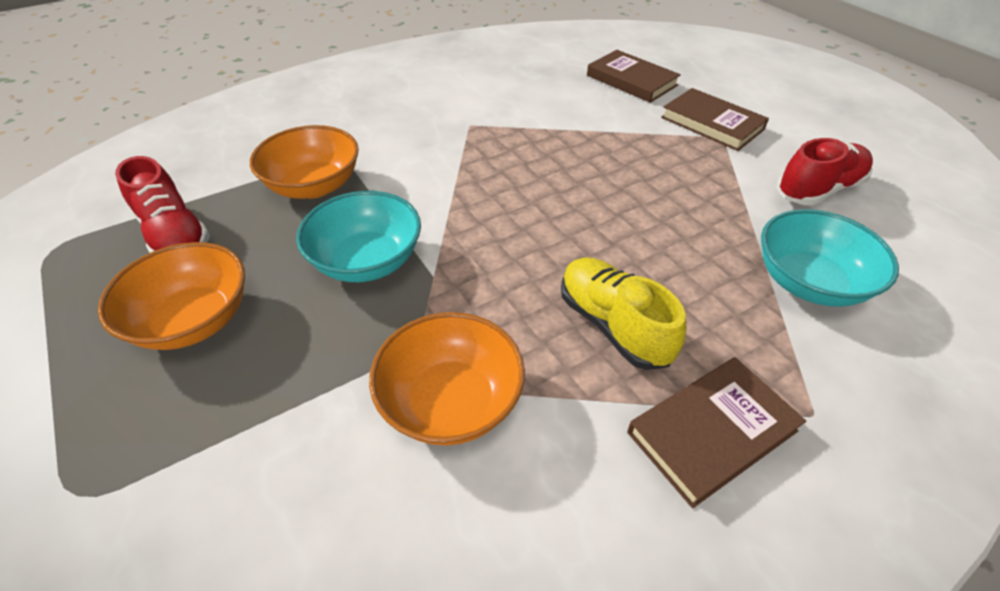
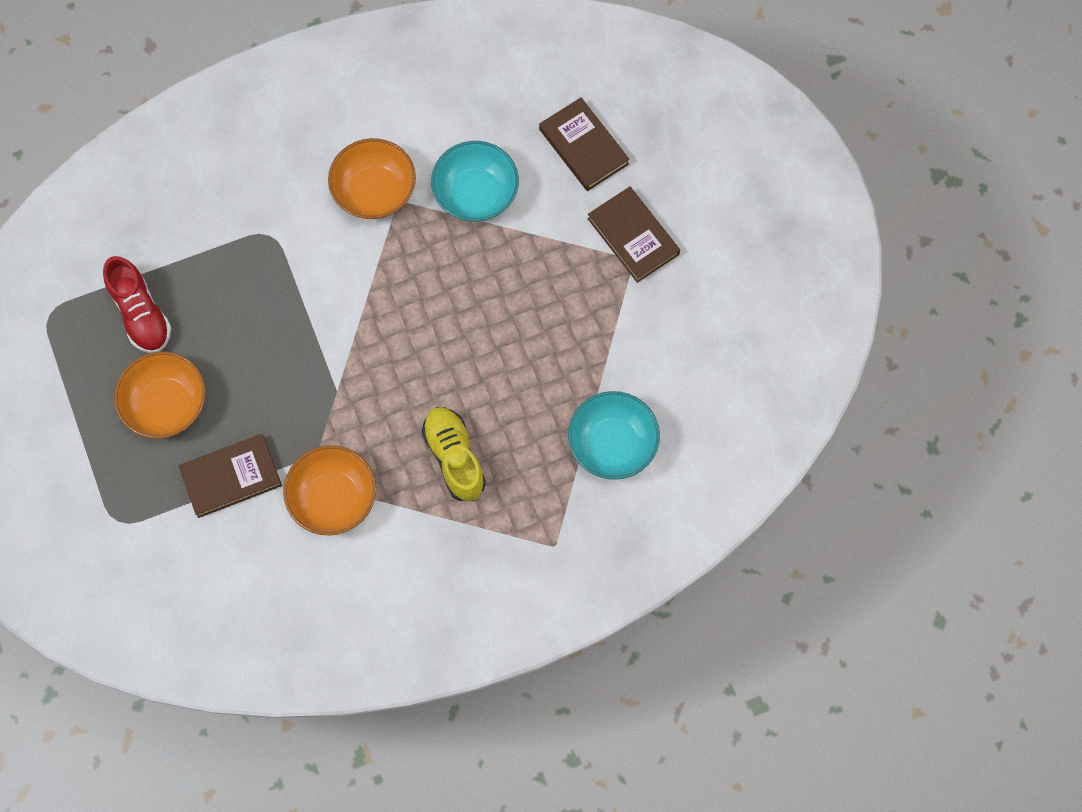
camera: 10 degrees right, 25 degrees up
orange bowl [250,125,359,199] -> orange bowl moved to [328,138,416,219]
turquoise bowl [296,191,421,282] -> turquoise bowl moved to [431,141,519,222]
brown book [627,357,806,508] -> brown book moved to [179,434,282,518]
red shoe [776,138,873,206] -> none

